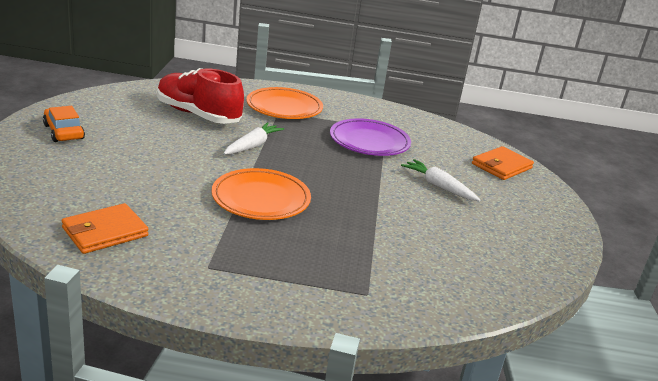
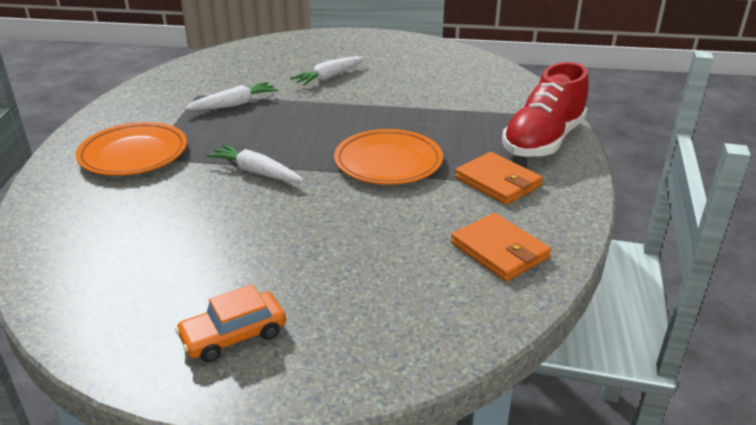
camera: 85 degrees left, 5 degrees up
red shoe [157,68,244,124] -> red shoe moved to [502,62,589,157]
purple plate [330,118,411,156] -> white carrot [184,82,278,111]
orange wallet [472,146,534,180] -> orange wallet moved to [455,152,543,205]

